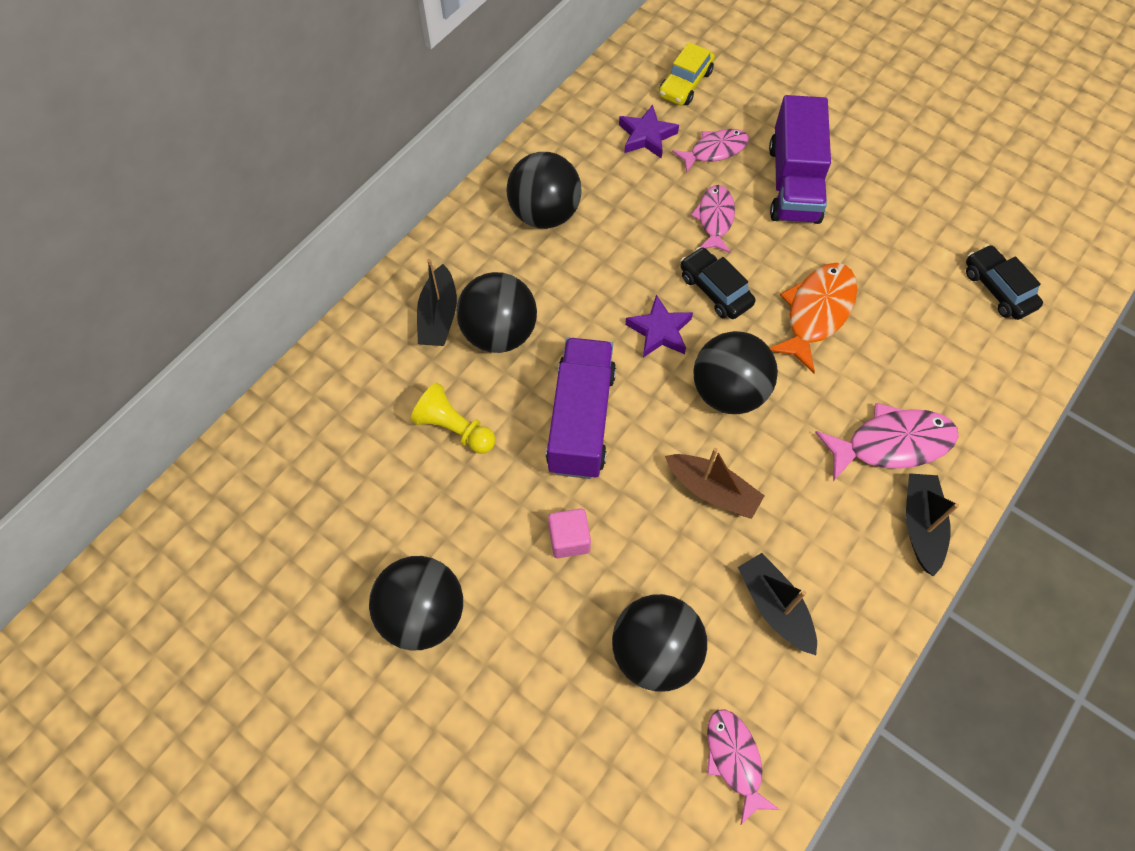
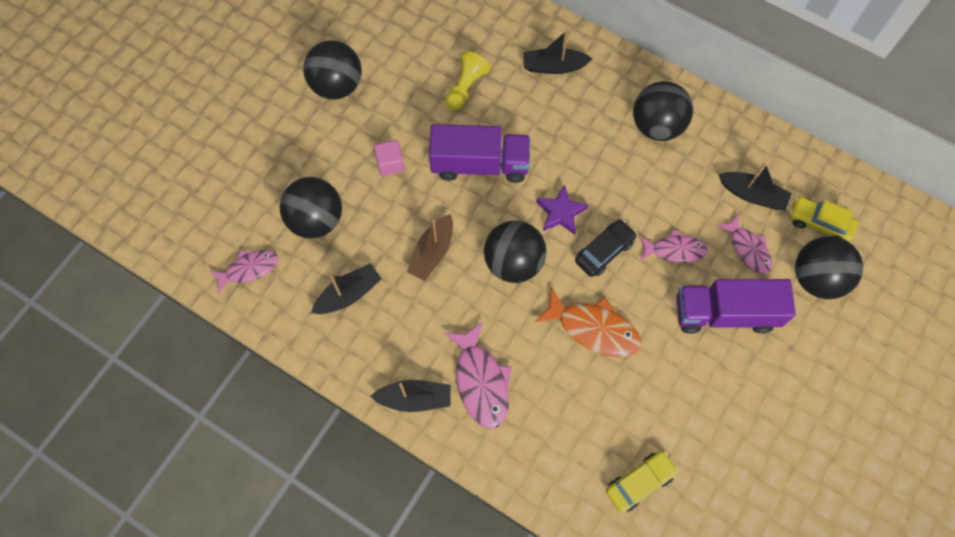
camera: 85 degrees right, 5 degrees up
black ball [456,272,537,353] -> black ball moved to [795,236,863,299]
purple star [619,105,679,159] -> black boat [718,162,792,210]
black car [966,244,1043,320] -> yellow car [606,451,679,513]

